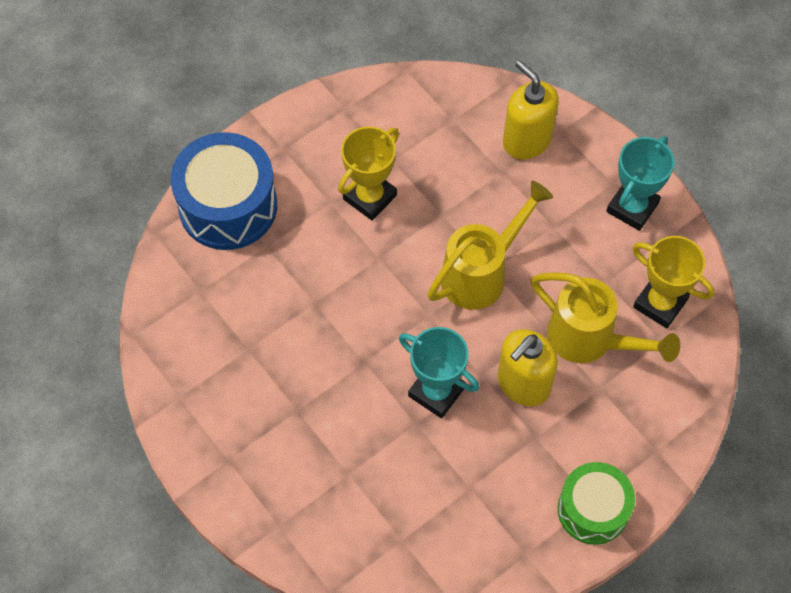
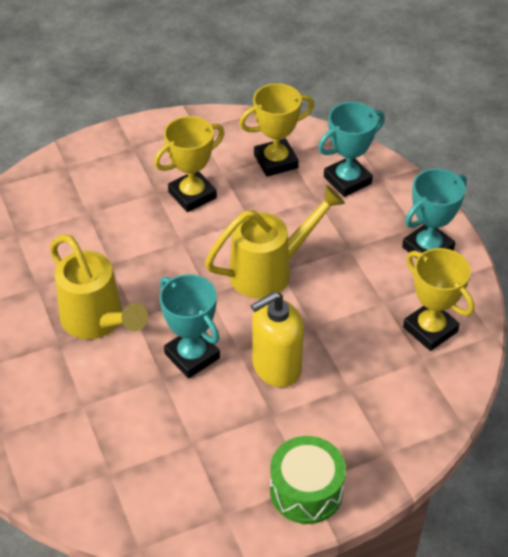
camera: 15 degrees right, 15 degrees down
blue drum [171,132,277,250] -> none
yellow soap dispenser [503,60,559,159] -> turquoise trophy [318,102,385,197]
yellow watering can [531,272,680,363] -> yellow watering can moved to [50,234,148,339]
none -> yellow trophy [239,83,314,177]

